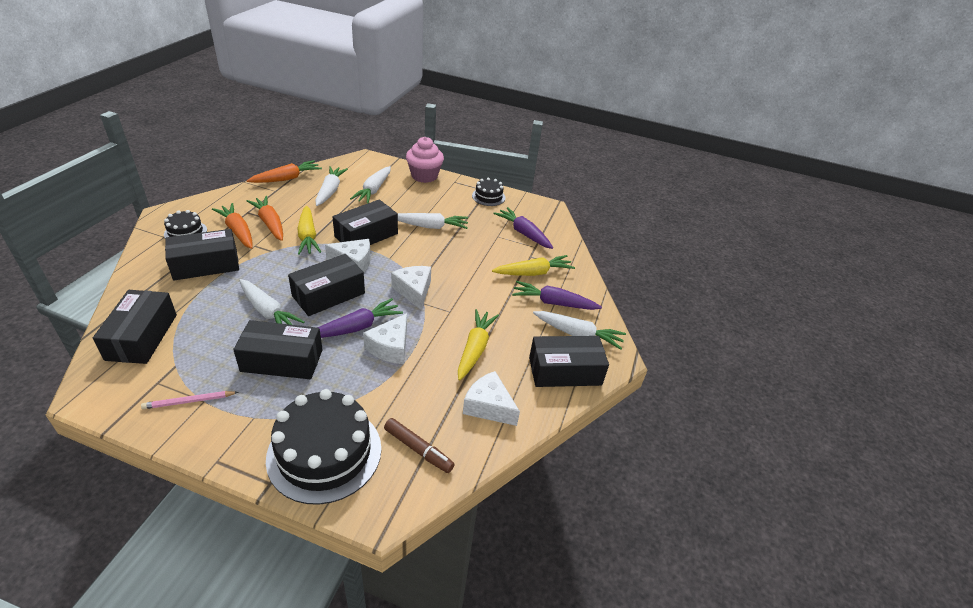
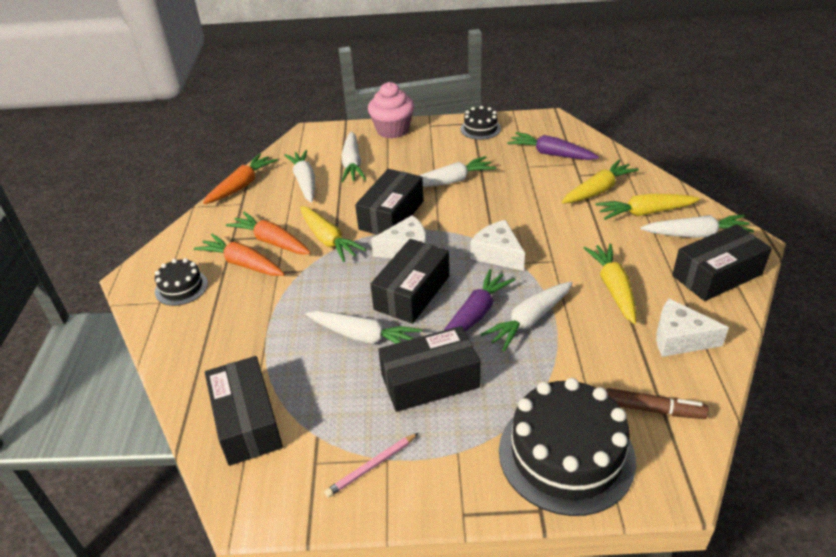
camera: 15 degrees left, 0 degrees up
black box [165,229,239,280] -> none
white cheese [363,313,407,364] -> white carrot [480,281,573,351]
purple carrot [512,281,602,310] -> yellow carrot [596,194,700,220]

